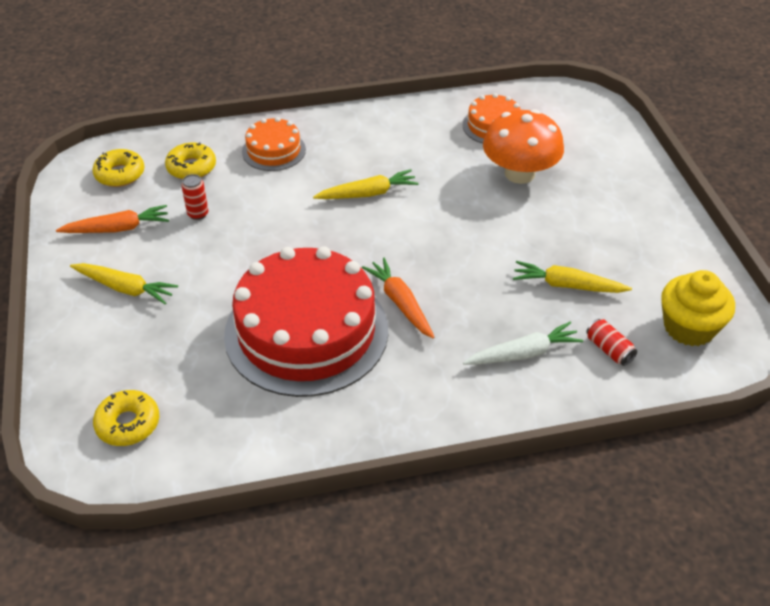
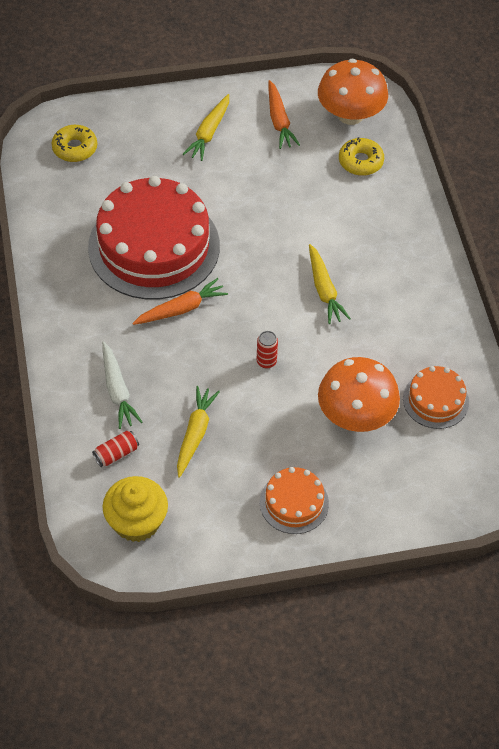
camera: 90 degrees right, 10 degrees up
yellow donut [92,149,145,187] -> orange mushroom [318,59,388,125]
red can [181,174,208,220] -> red can moved to [257,331,278,368]
orange cake [242,117,306,171] -> orange cake moved to [260,467,329,534]

